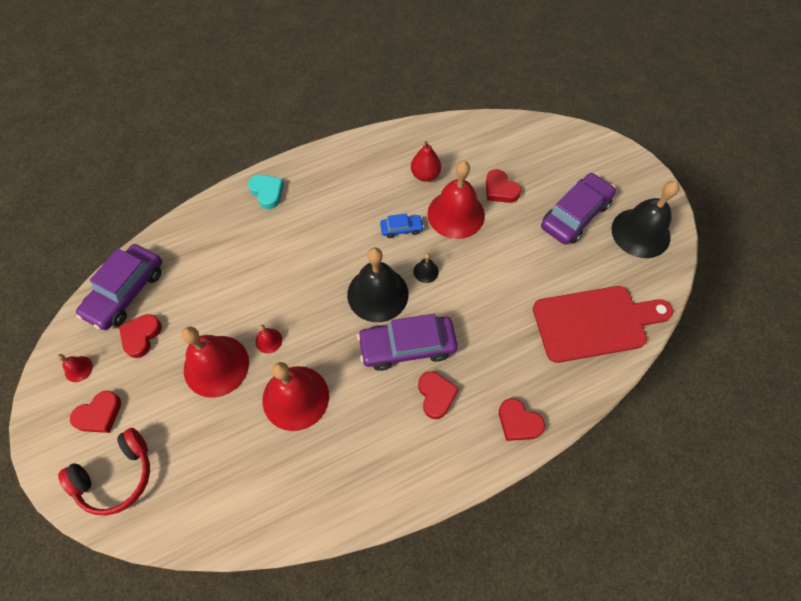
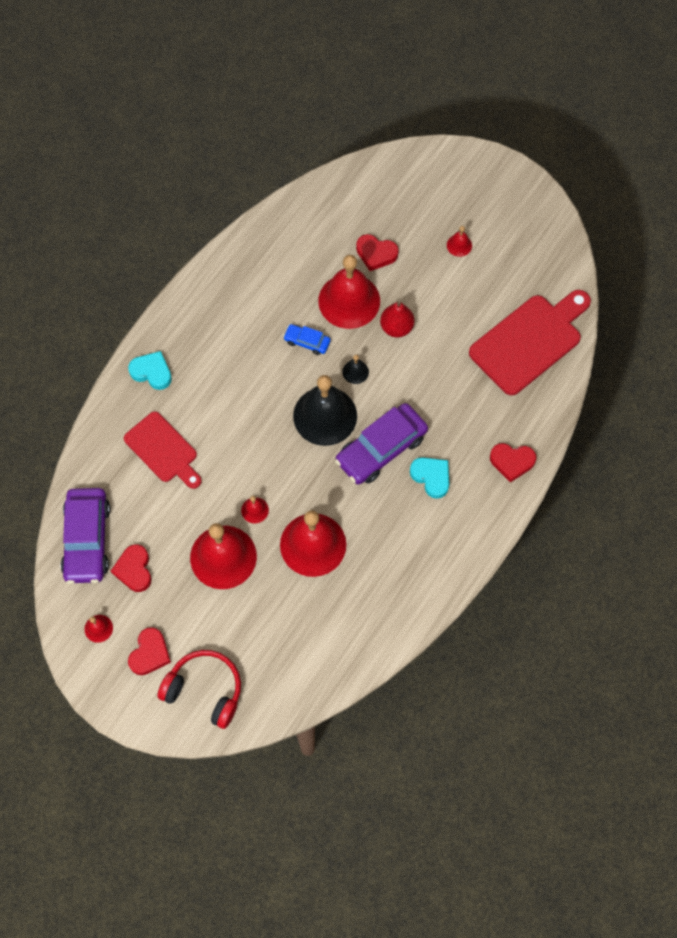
camera: 30 degrees left, 5 degrees up
red headphones [58,428,150,515] -> red headphones turned 90 degrees counterclockwise [157,650,241,729]
blue car [380,213,424,238] -> blue car turned 120 degrees counterclockwise [283,324,331,355]
red pear [411,141,441,182] -> red pear moved to [380,302,414,337]
red heart [418,371,459,419] -> turquoise heart [410,457,450,499]
purple car [541,173,616,245] -> red bell [447,226,472,257]
black bell [612,181,679,258] -> none
none -> red cutting board [124,412,202,489]

